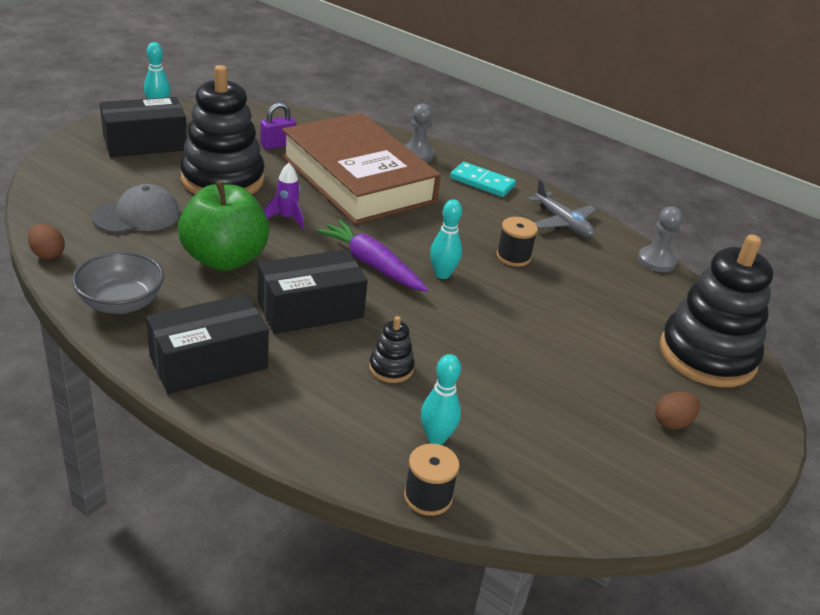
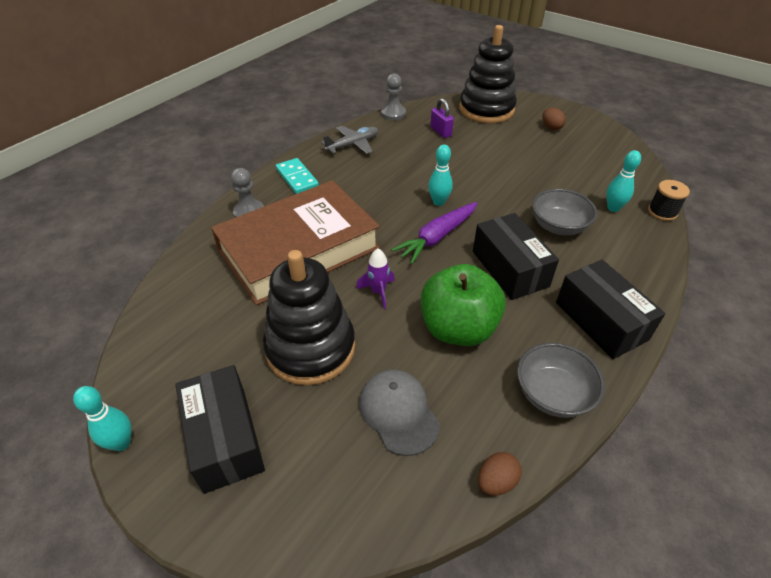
camera: 85 degrees left, 10 degrees up
purple padlock [260,103,296,149] -> purple padlock moved to [430,98,454,138]
black stacking toy [369,316,415,383] -> grey bowl [532,189,597,235]
turquoise domino [450,162,516,197] -> turquoise domino turned 60 degrees counterclockwise [276,158,319,194]
black spool [496,217,538,267] -> none

